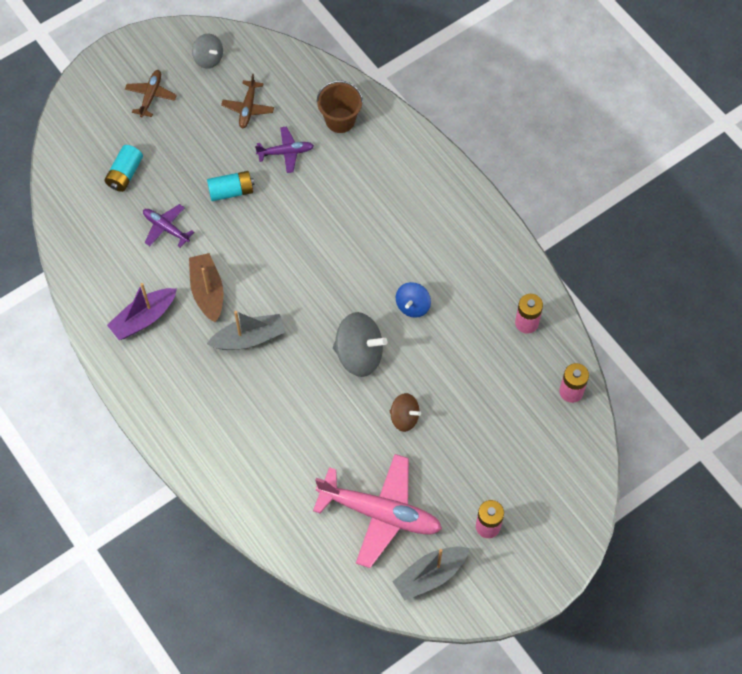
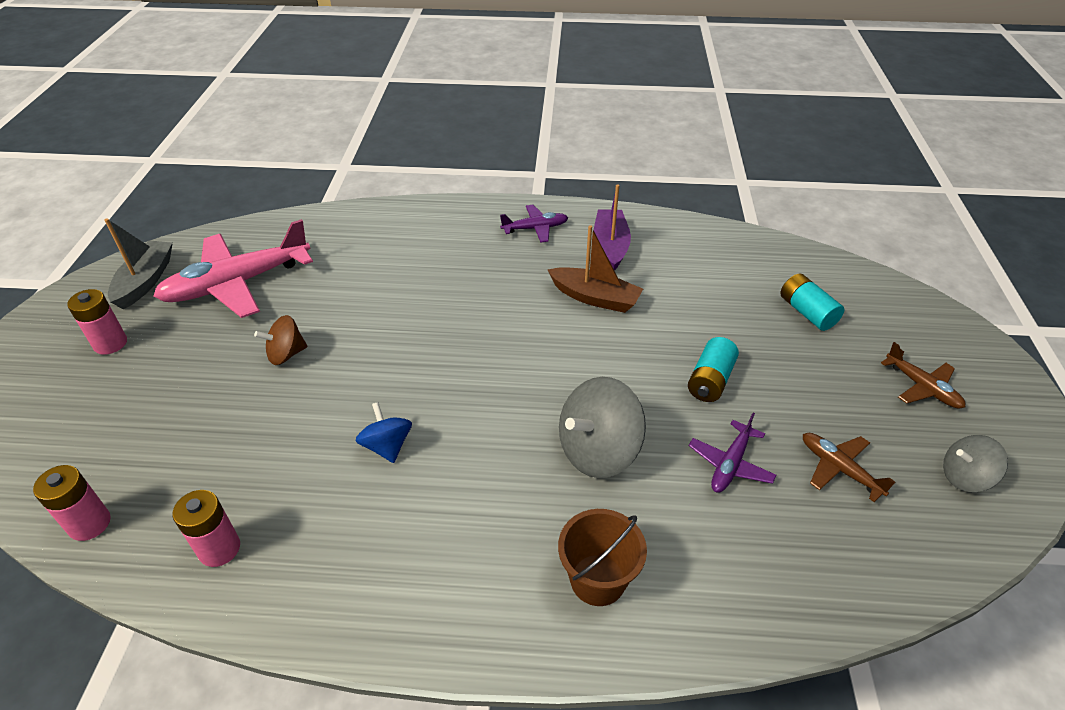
camera: 130 degrees right, 20 degrees down
purple plane [143,204,194,248] -> purple plane moved to [500,205,568,243]
grey boat [207,311,285,350] -> none
brown bucket [317,80,363,133] -> brown bucket moved to [558,509,647,606]
grey spinning top [333,312,388,377] -> grey spinning top moved to [559,377,646,478]

